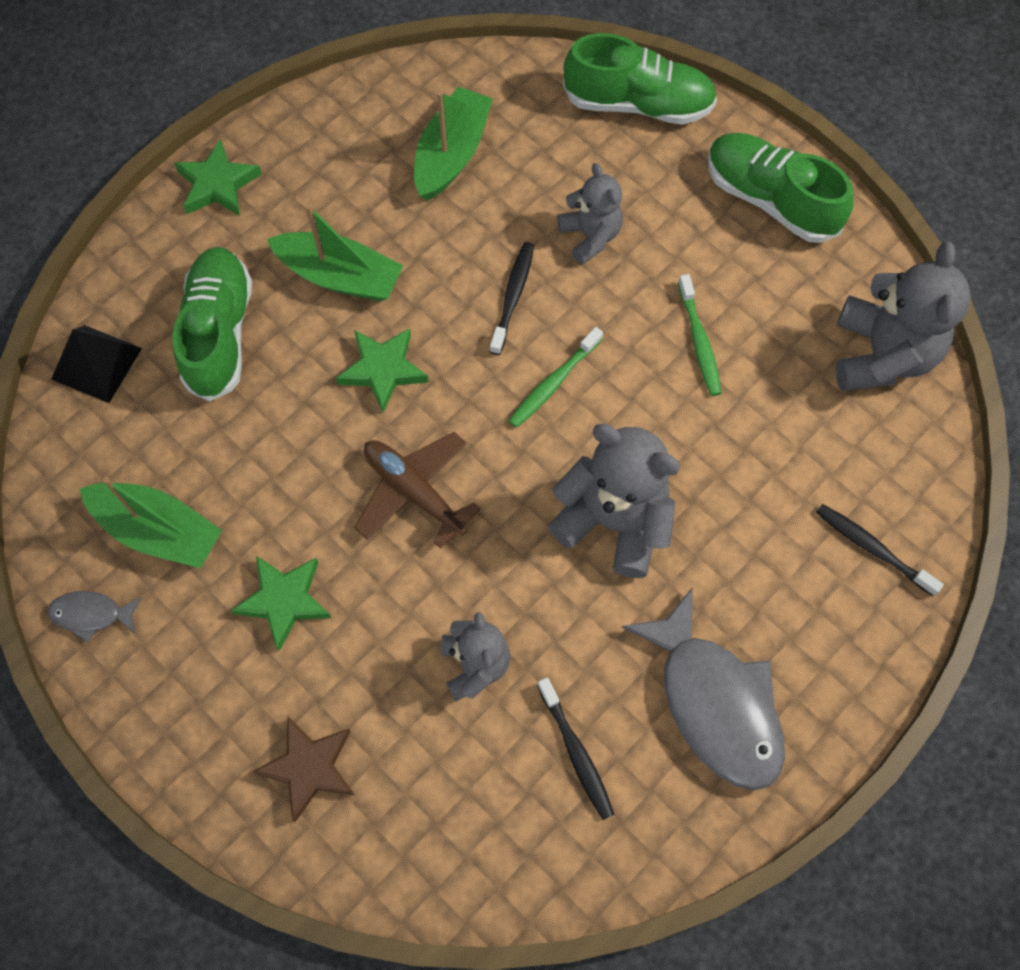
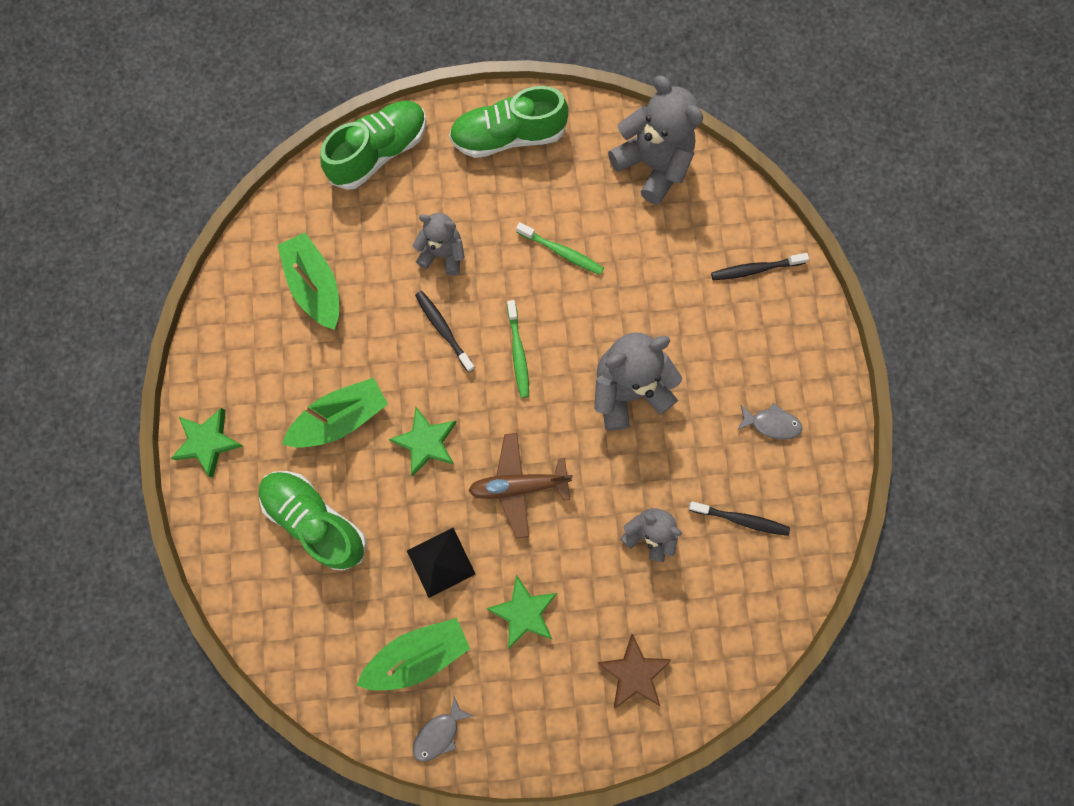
camera: 50 degrees left, 10 degrees up
black pyramid [51,325,142,403] -> black pyramid moved to [407,528,475,598]
grey fish [622,587,785,790] -> grey fish [737,403,802,440], size x0.45

